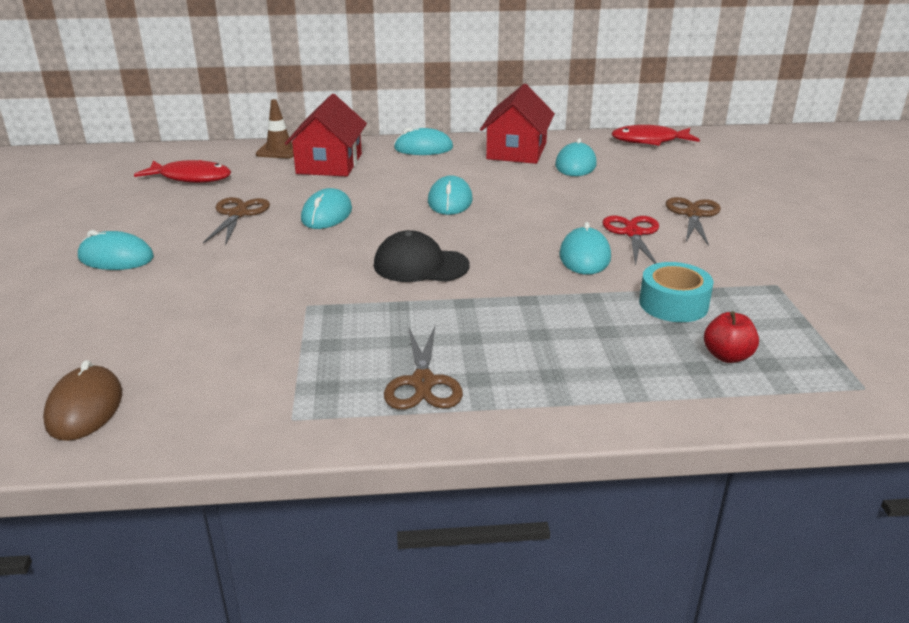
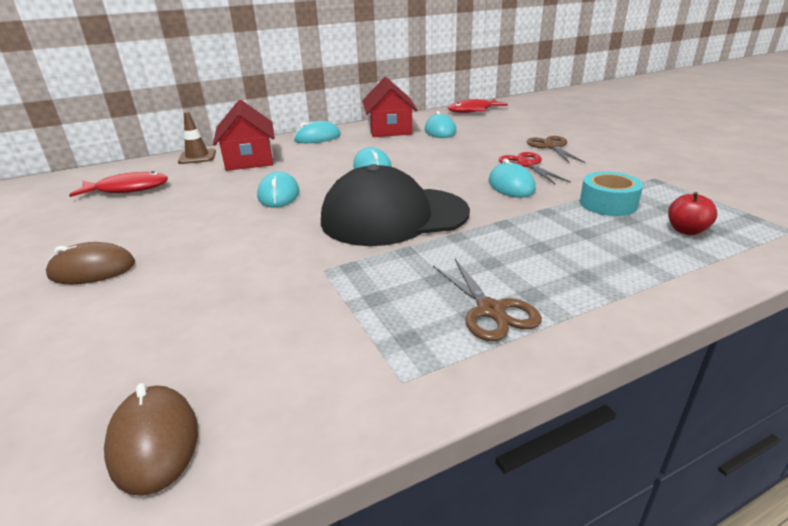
camera: 20 degrees left, 0 degrees up
turquoise mouse [78,230,154,270] -> brown mouse [46,242,135,284]
brown scissors [203,197,270,246] -> none
black cap [374,230,470,282] -> black cap [321,164,470,246], size x1.76

